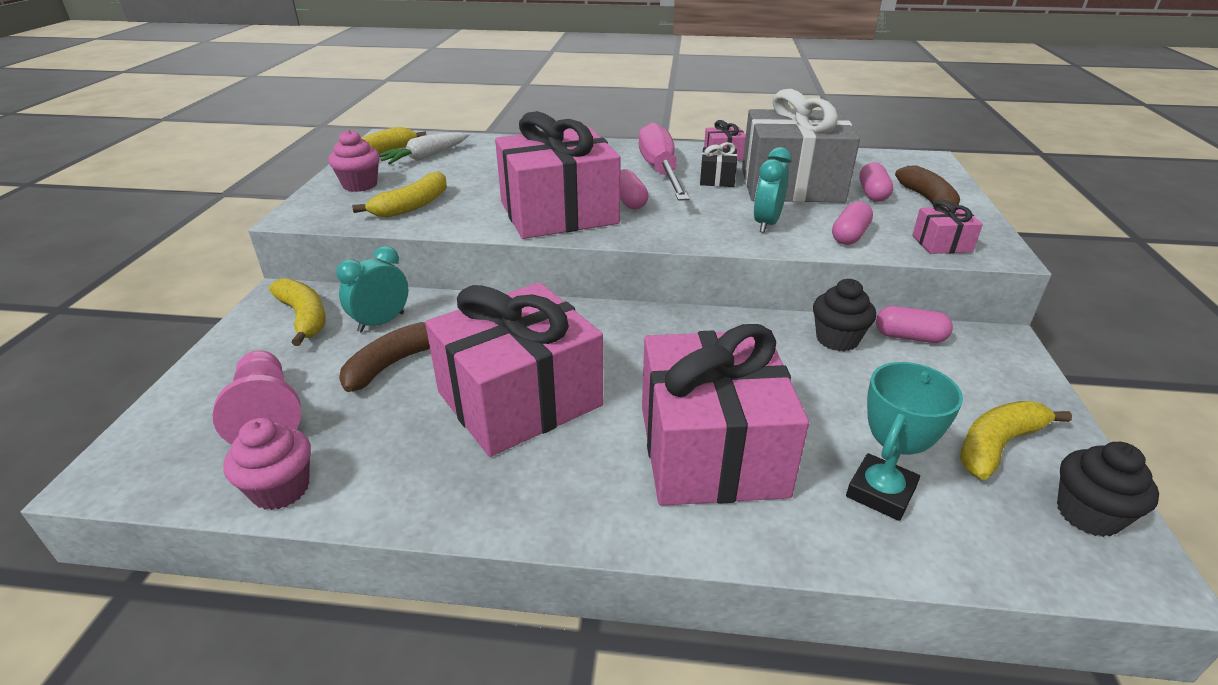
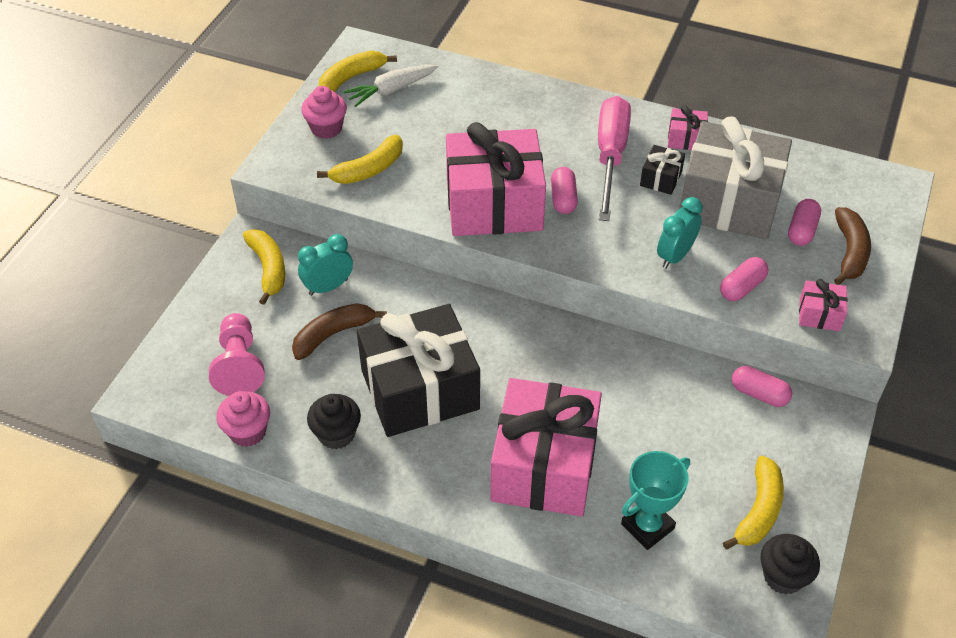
camera: 15 degrees right, 15 degrees up
pink gift [425,282,603,457] -> black gift [357,304,480,437]
black cupcake [813,279,876,351] -> black cupcake moved to [307,394,361,449]
yellow banana [960,401,1072,479] -> yellow banana turned 135 degrees clockwise [723,456,784,549]

